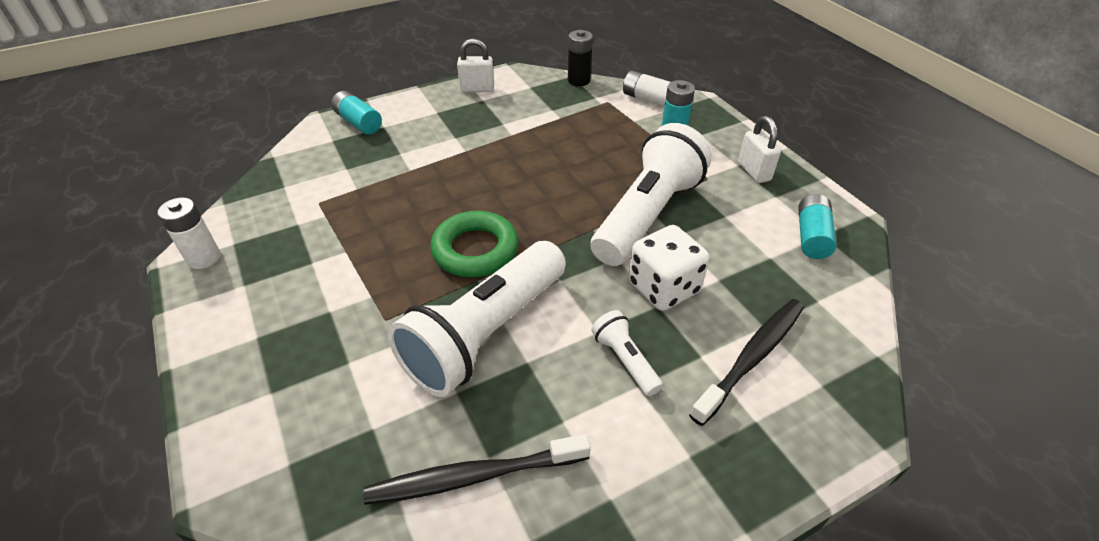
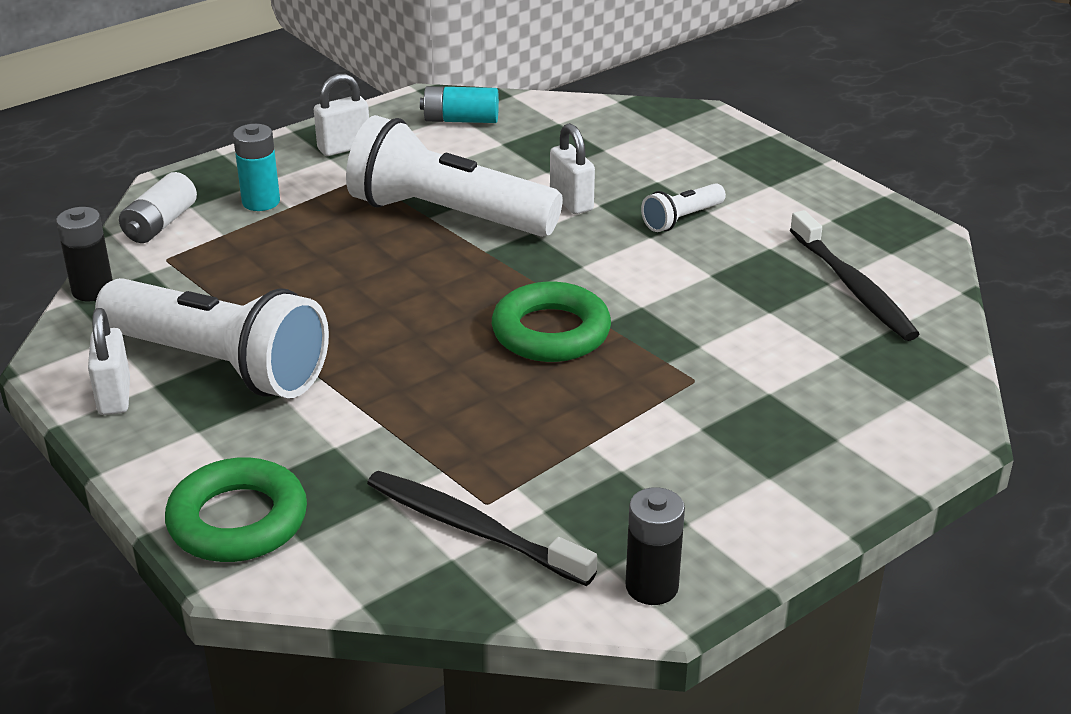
camera: 100 degrees left, 10 degrees down
white battery [157,197,221,269] -> black battery [625,487,685,605]
turquoise battery [331,91,382,134] -> green ring [165,457,307,562]
white flashlight [388,241,566,397] -> white flashlight moved to [95,278,329,398]
white dice [628,225,710,311] -> white padlock [550,123,595,214]
black toothbrush [689,299,804,426] -> black toothbrush moved to [367,471,597,586]

